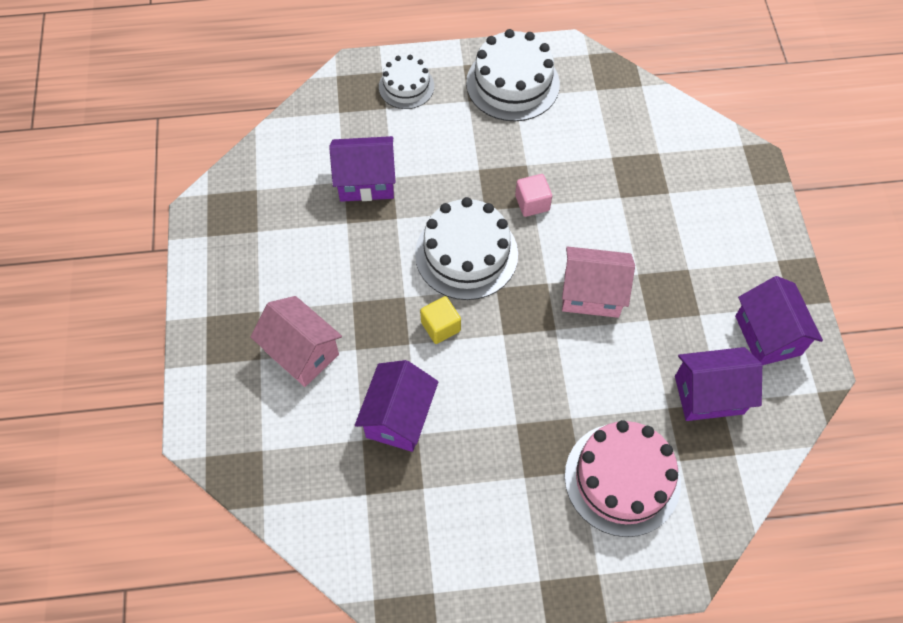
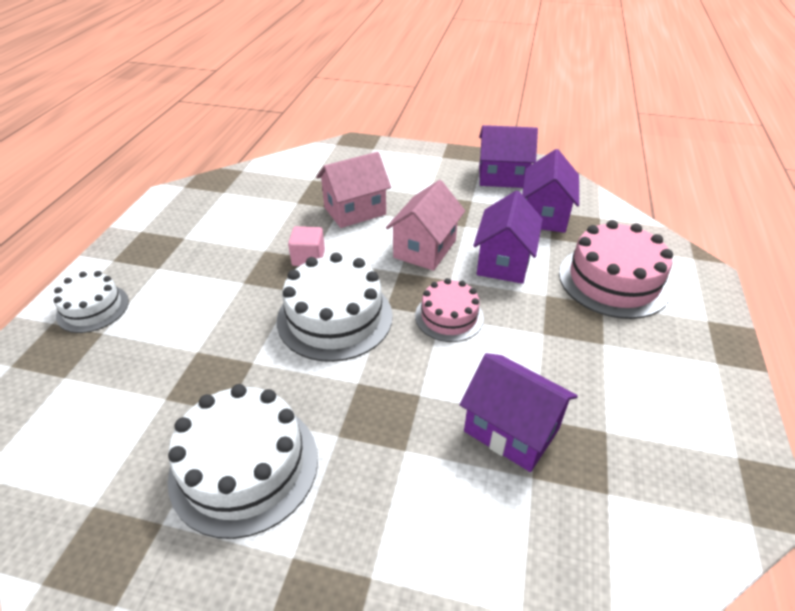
camera: 70 degrees left, 20 degrees down
pink house [250,296,342,387] -> pink house moved to [316,152,391,228]
purple house [329,136,396,202] -> purple house moved to [473,190,543,284]
yellow cube [420,296,461,344] -> none
white cake [466,29,560,121] -> white cake moved to [167,384,318,539]
none -> pink cake [415,278,484,342]

